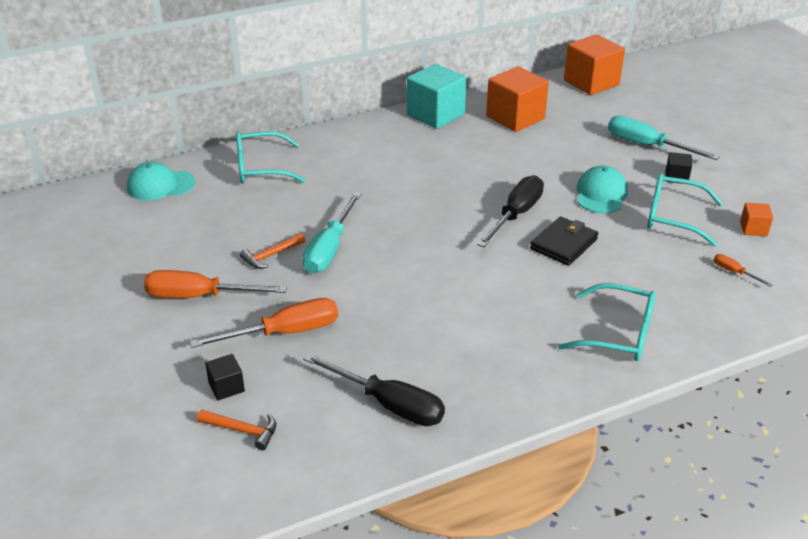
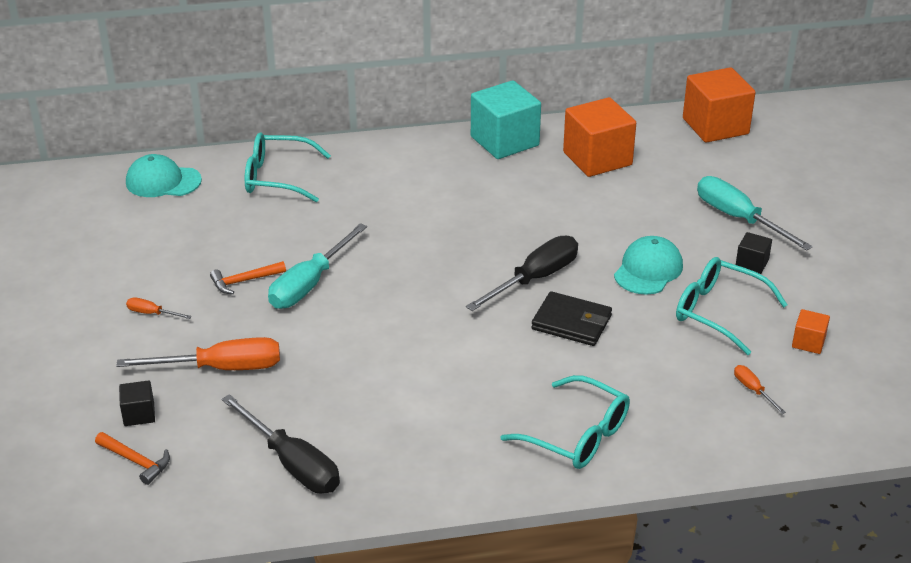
camera: 15 degrees right, 0 degrees up
orange screwdriver [144,270,287,298] -> orange screwdriver [126,297,192,319], size x0.46
black wallet [530,216,599,266] -> black wallet turned 60 degrees clockwise [531,291,612,346]

